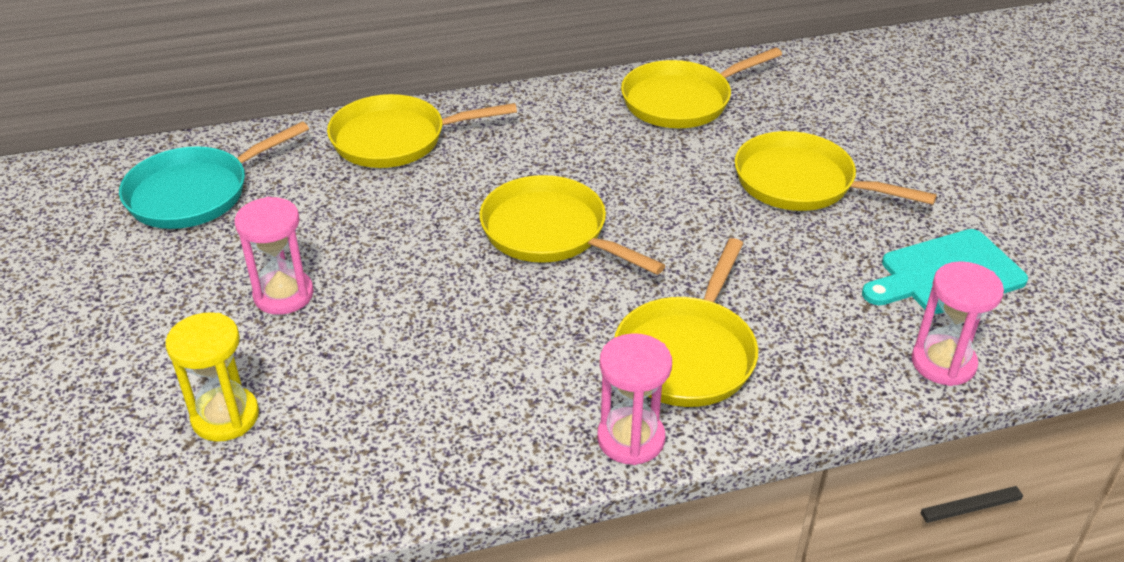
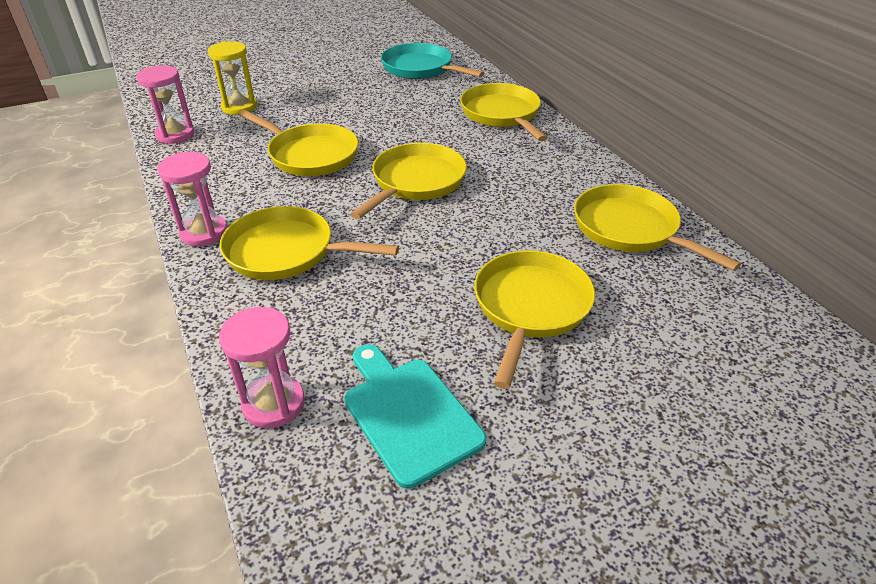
camera: 80 degrees right, 0 degrees up
pink hourglass [235,197,314,315] -> pink hourglass moved to [136,65,195,144]
none -> yellow pan [238,109,359,176]

